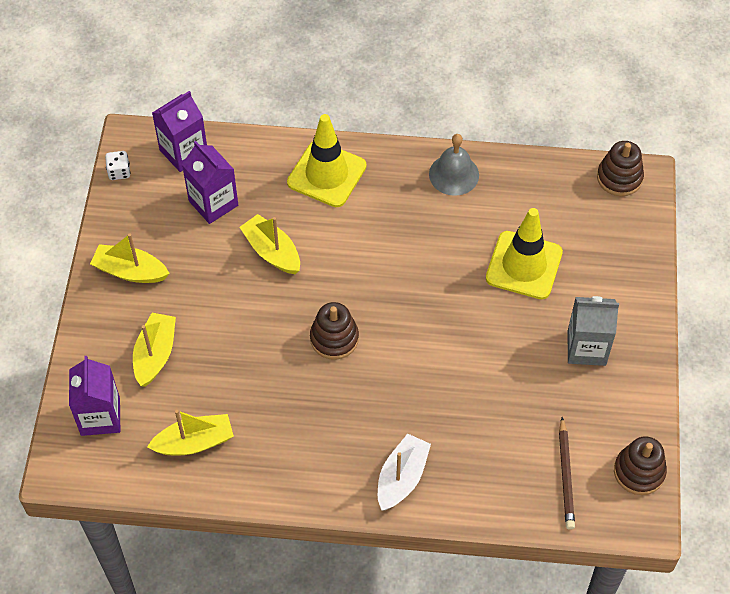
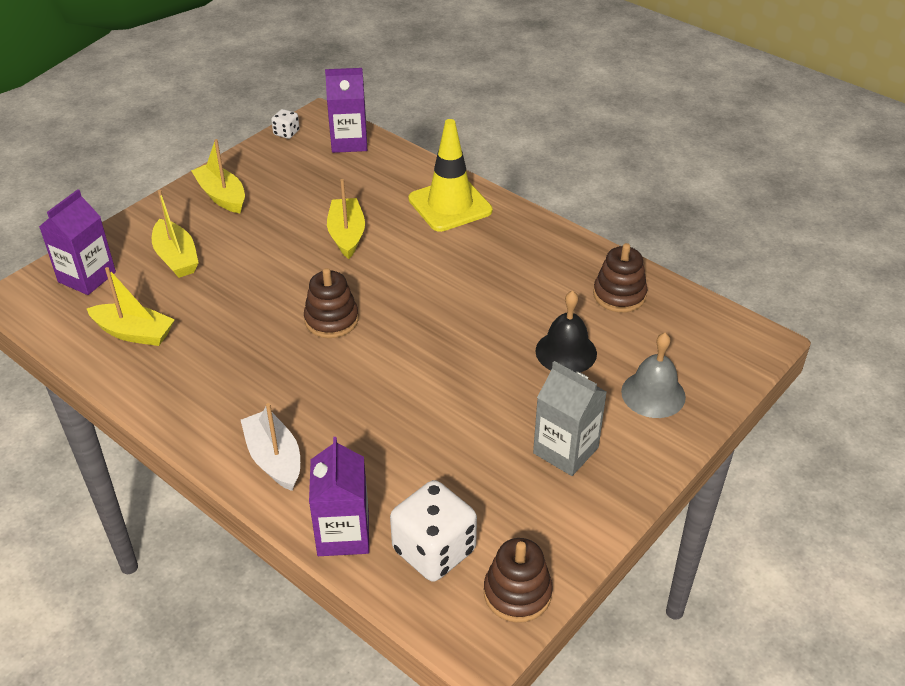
camera: 35 degrees right, 15 degrees down
yellow boat [133,313,176,387] -> yellow boat turned 105 degrees clockwise [152,190,199,278]
purple carton [182,141,238,224] -> purple carton moved to [309,437,369,556]
white boat [378,433,431,511] -> white boat turned 90 degrees counterclockwise [241,403,300,491]
grey bell [429,134,479,196] -> grey bell moved to [621,333,686,418]
yellow traffic cone [486,208,563,299] -> black bell [535,291,597,373]
brown pencil [559,417,575,530] -> white dice [390,480,477,582]
brown stacking toy [597,141,644,196] -> brown stacking toy moved to [593,243,647,312]

